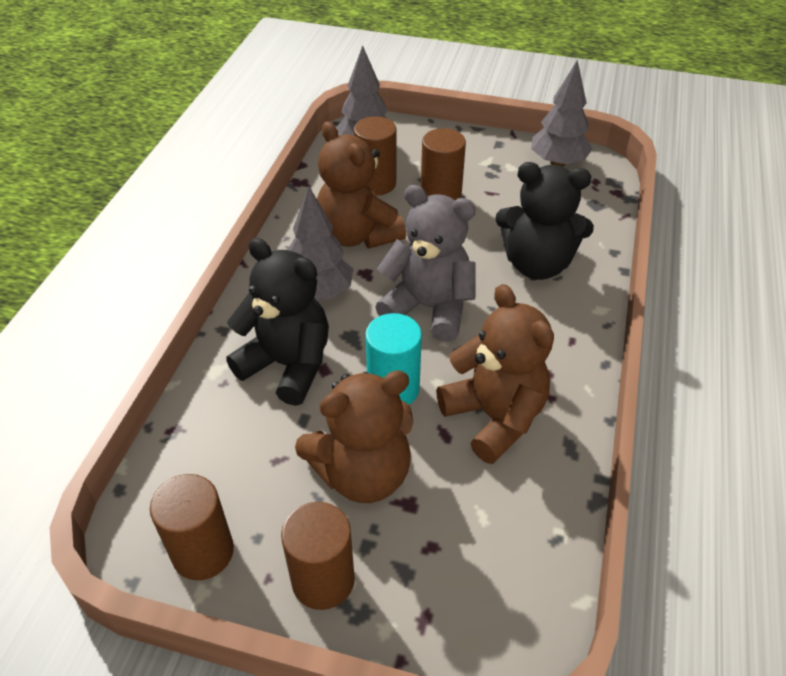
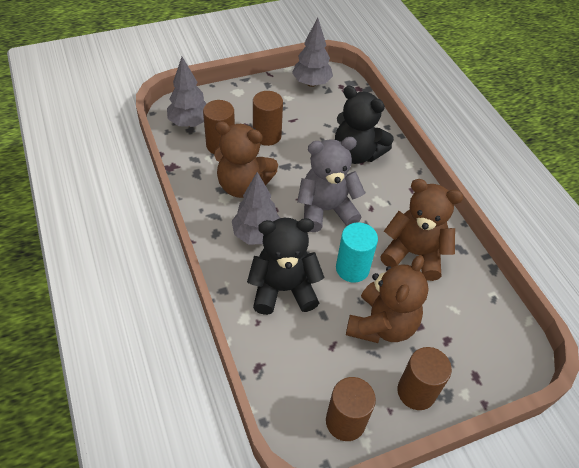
camera: 40 degrees left, 5 degrees up
black teddy bear [495,162,594,280] -> black teddy bear turned 60 degrees clockwise [335,86,394,164]

